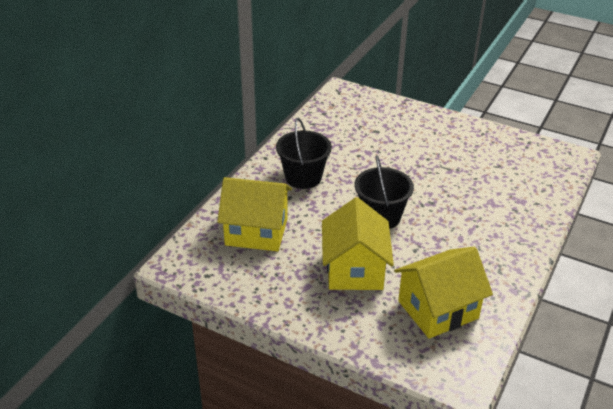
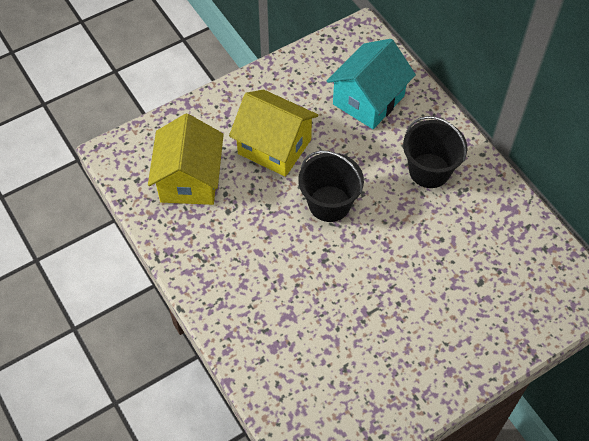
camera: 120 degrees right, 20 degrees up
yellow house [217,177,292,251] -> turquoise house [327,39,416,129]

